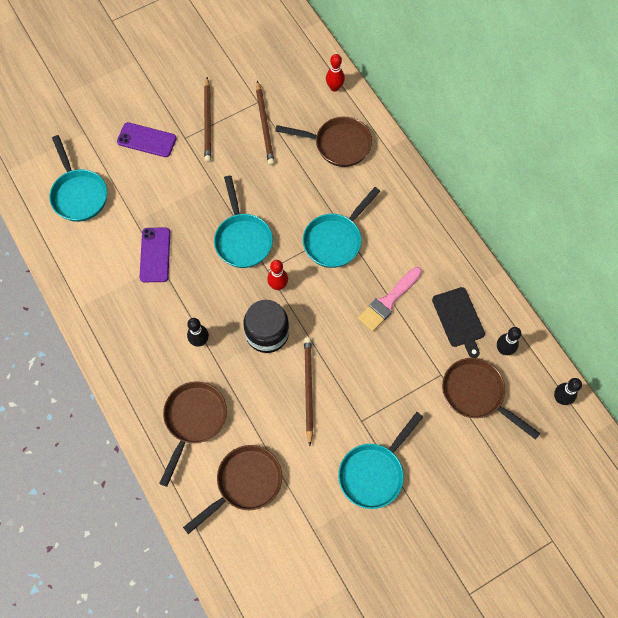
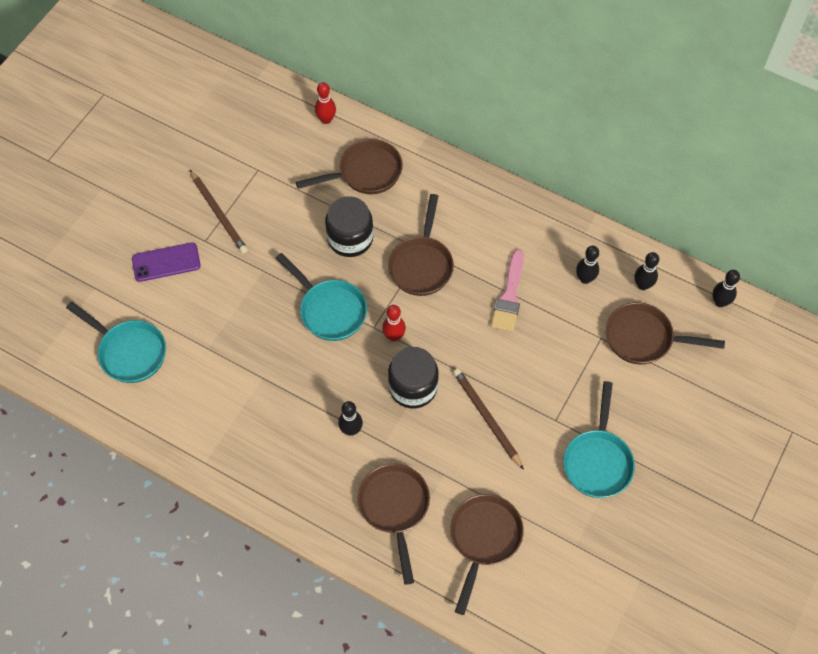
camera: 30 degrees left, 5 degrees down
purple phone [140,227,170,282] -> none
brown pencil [256,81,275,165] -> none
turquoise pan [303,187,380,268] -> brown pan [388,194,454,296]
black cutting board [432,287,485,358] -> black bowling pin [576,246,599,284]
none -> black jar [325,196,374,257]

